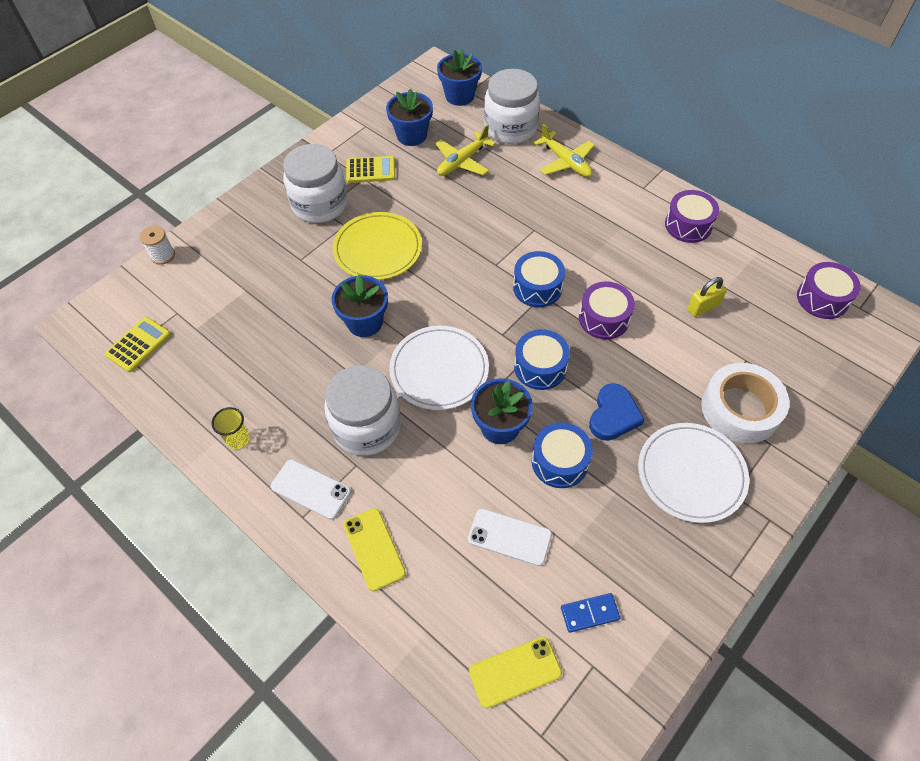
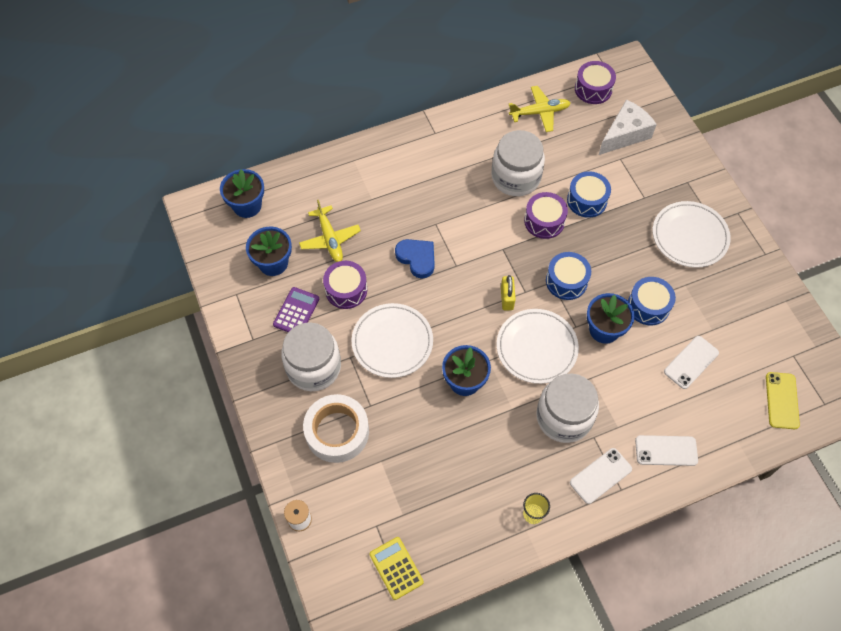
camera: 65 degrees left, 5 degrees up
yellow plate [333,212,422,280] -> white plate [352,303,433,378]
yellow phone [343,508,406,591] -> white phone [635,435,698,466]
yellow calculator [346,156,395,183] -> purple calculator [273,287,319,332]
white jar [484,69,540,144] -> white jar moved to [492,130,545,196]
blue drum [513,251,565,307] -> blue drum moved to [567,171,611,218]
yellow plane [534,124,595,177] -> yellow plane moved to [509,86,571,132]
blue domino [561,593,620,633] -> none
blue heart [589,383,645,441] -> blue heart moved to [395,239,435,279]
purple drum [665,190,719,243] -> purple drum moved to [323,261,367,309]
yellow padlock [687,277,727,317] -> yellow padlock moved to [501,275,516,310]
white tape [701,363,789,443] -> white tape moved to [303,394,369,463]
none -> white cheese [599,99,657,155]

